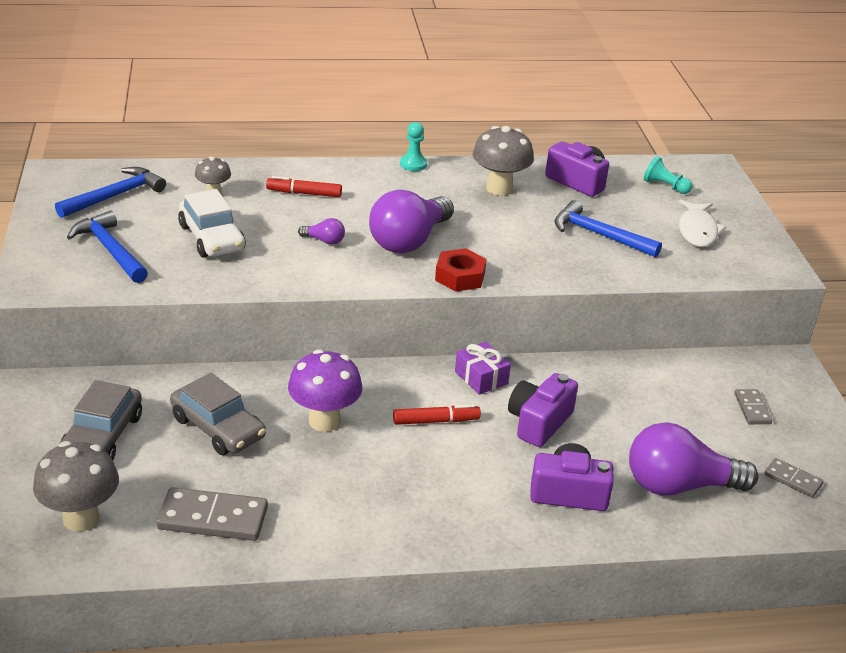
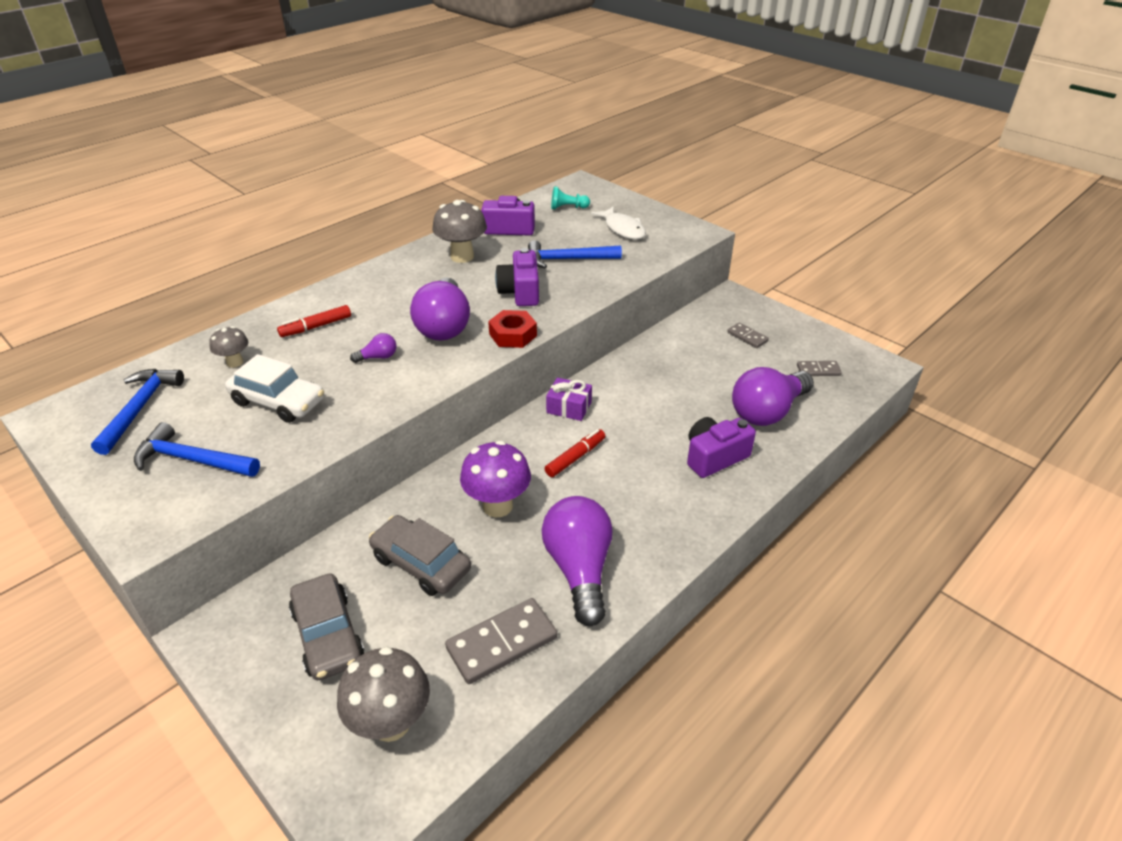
camera: 35 degrees left, 5 degrees up
grey car [170,373,266,455] -> grey car turned 150 degrees counterclockwise [369,515,471,596]
turquoise pawn [400,122,427,171] -> none
purple camera [508,373,578,447] -> purple camera moved to [495,248,539,306]
none -> purple light bulb [542,496,612,626]

